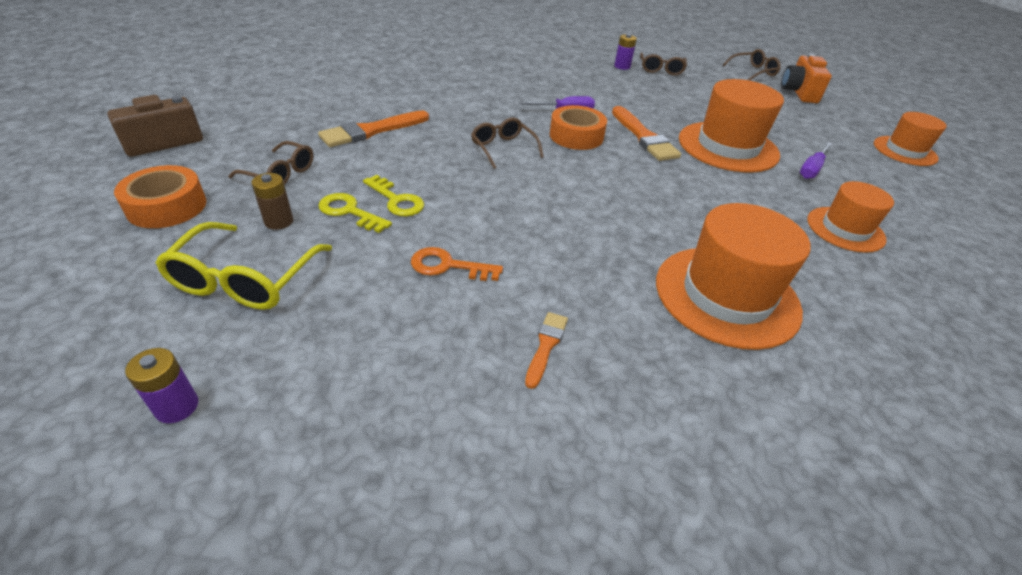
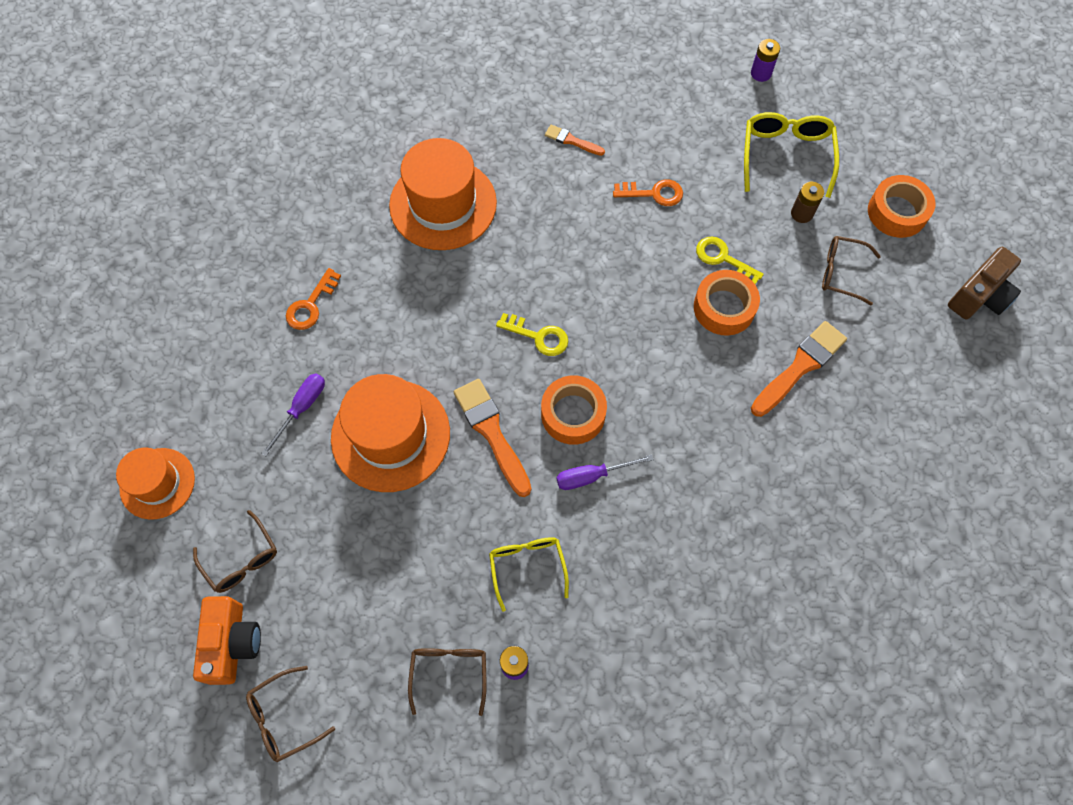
camera: 175 degrees right, 25 degrees up
yellow key [318,193,392,233] -> yellow key moved to [496,313,568,356]
brown glasses [471,118,544,169] -> brown glasses moved to [193,510,277,593]
orange brush [525,312,568,389] -> orange brush turned 105 degrees clockwise [545,124,605,156]
orange hat [807,181,894,253] -> orange key [286,268,341,330]
none -> yellow glasses [489,537,569,612]
none -> orange tape [694,270,760,336]

